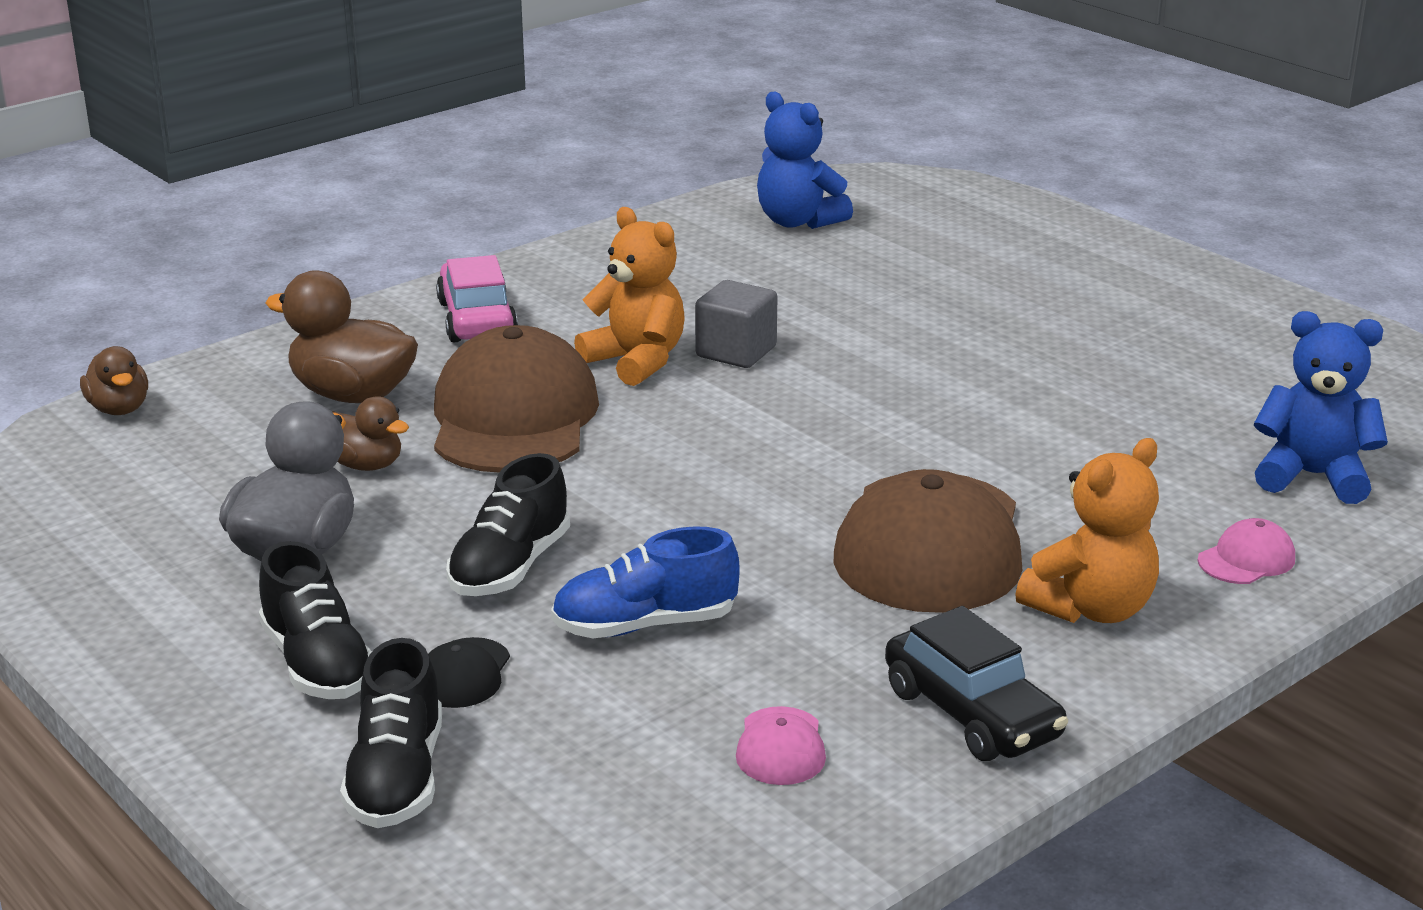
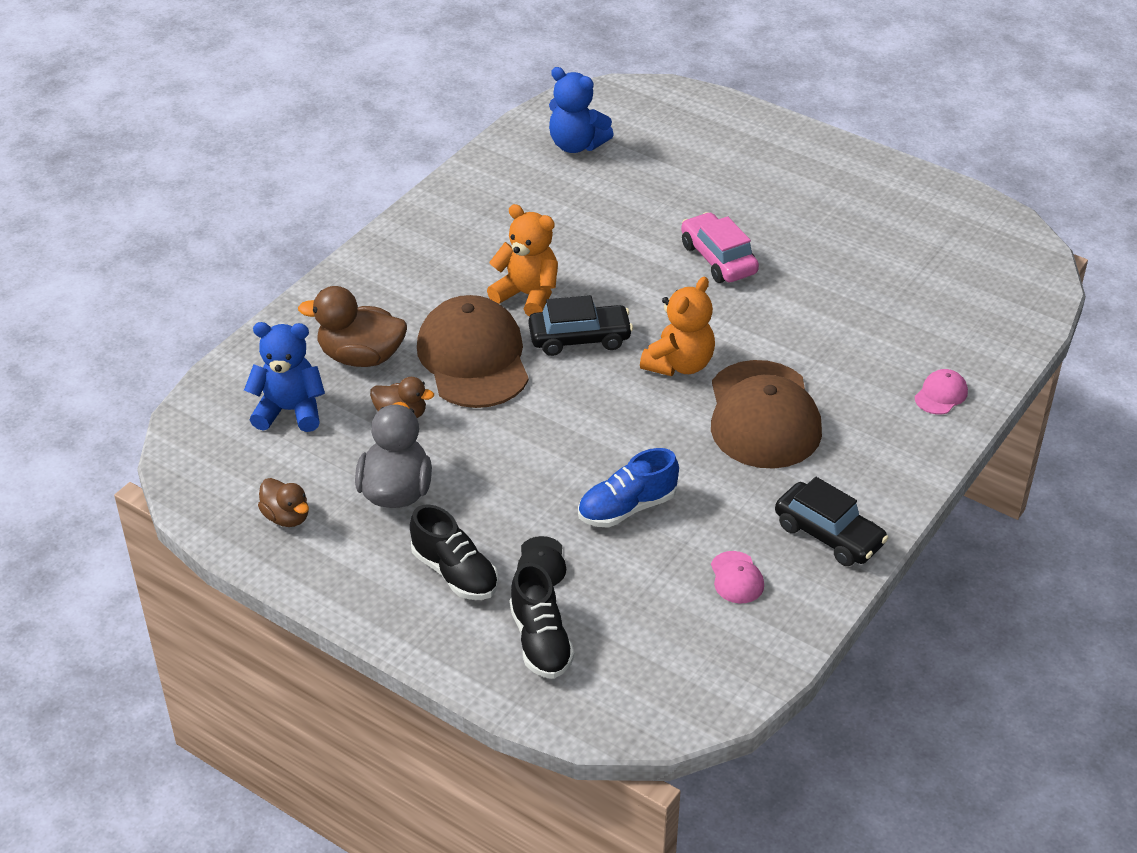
camera: 15 degrees left, 15 degrees up
brown duck [80,346,148,415] -> brown duck moved to [258,478,309,527]
pink car [436,255,518,342] -> pink car moved to [681,212,759,283]
black shoe [446,453,570,596] -> none
grey cube [695,280,778,368] -> none
orange teddy bear [1015,438,1159,623] -> orange teddy bear moved to [640,277,715,376]
blue teddy bear [1254,311,1388,504] -> blue teddy bear moved to [244,322,325,432]
none -> black car [529,295,633,356]

